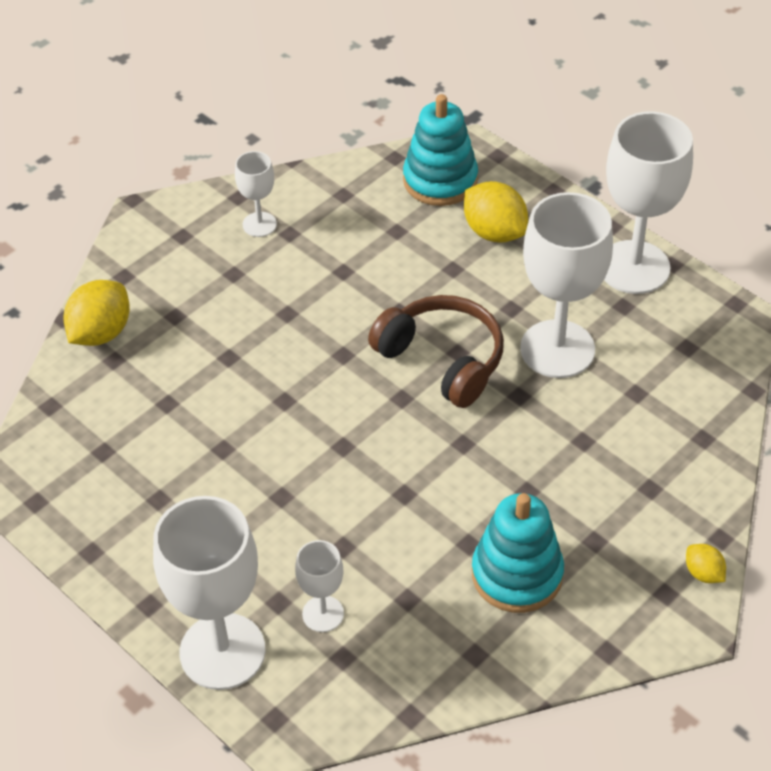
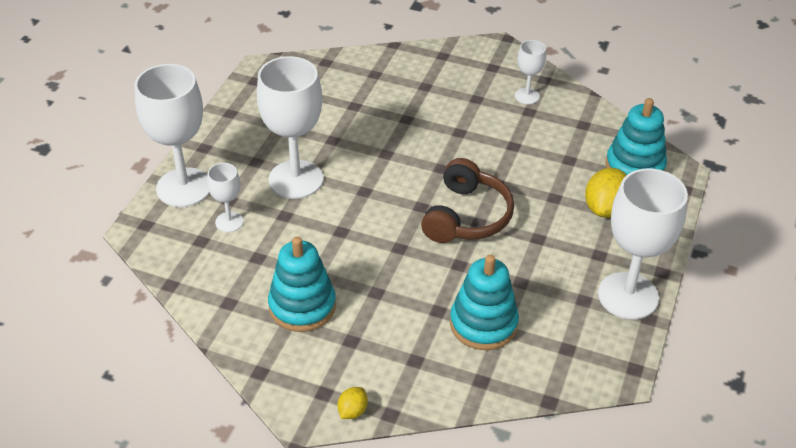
camera: 65 degrees right, 5 degrees down
yellow lemon [64,280,130,346] -> none
white goblet [520,192,613,378] -> white goblet moved to [257,56,323,199]
none -> turquoise stacking toy [450,255,519,350]

